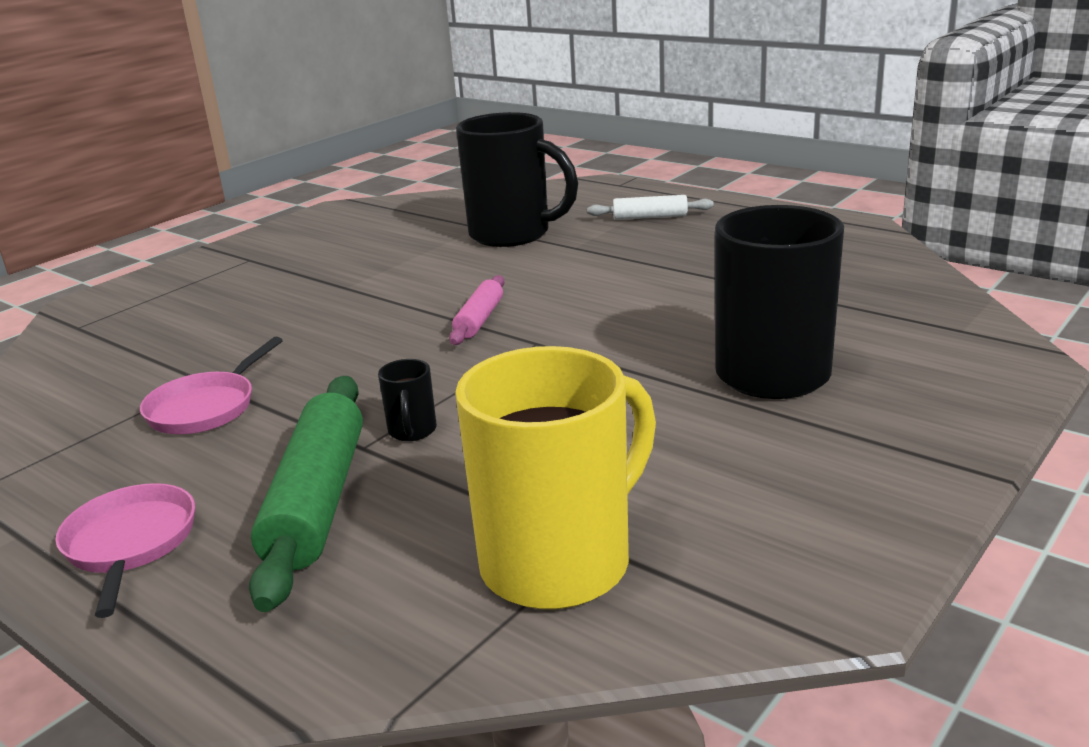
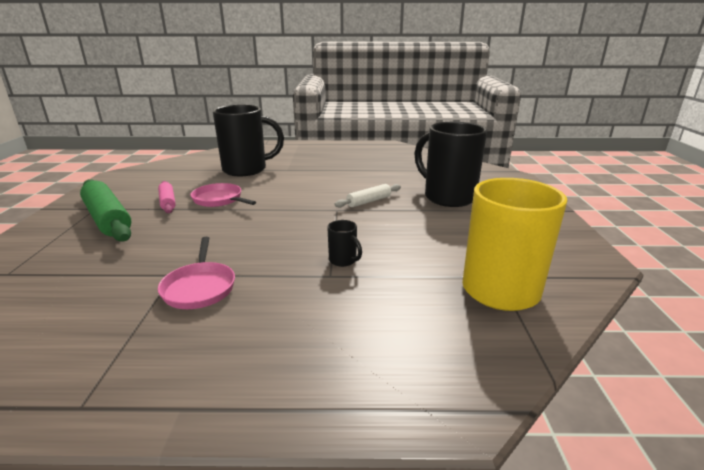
camera: 40 degrees left, 0 degrees up
pink pan [55,483,195,618] -> pink pan moved to [190,183,256,207]
green rolling pin [249,376,363,612] -> green rolling pin moved to [80,179,131,242]
pink rolling pin [449,275,505,345] -> pink rolling pin moved to [158,181,176,213]
white rolling pin [587,195,714,220] -> white rolling pin moved to [334,184,401,208]

